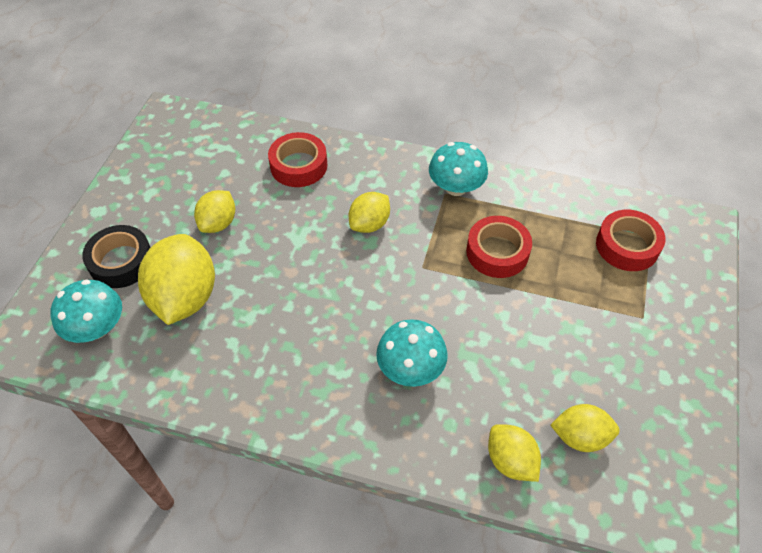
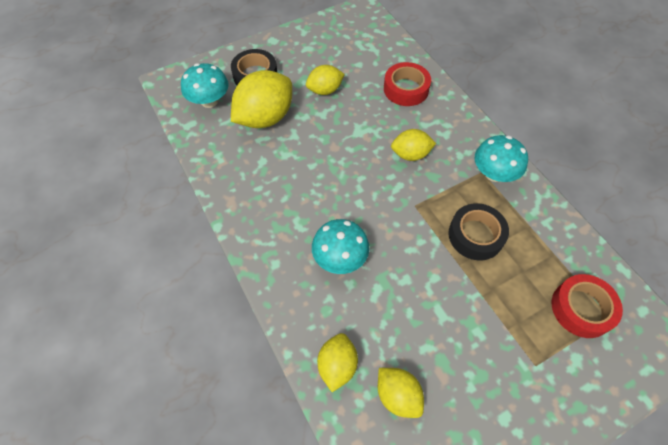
camera: 45 degrees right, 5 degrees up
red tape [466,216,532,278] -> black tape [448,203,509,260]

